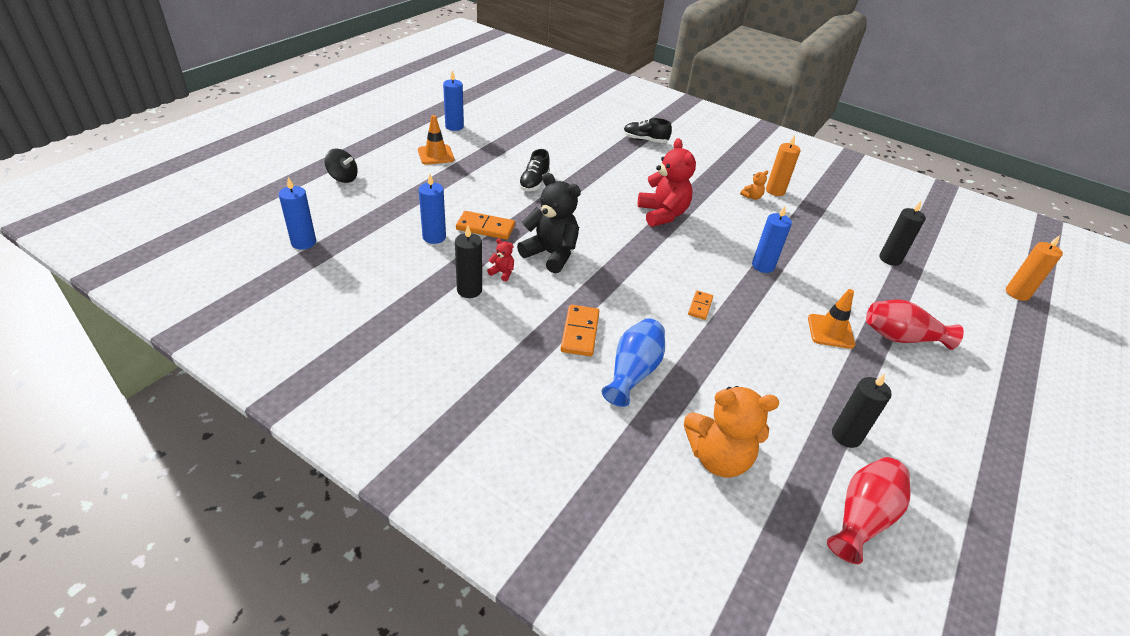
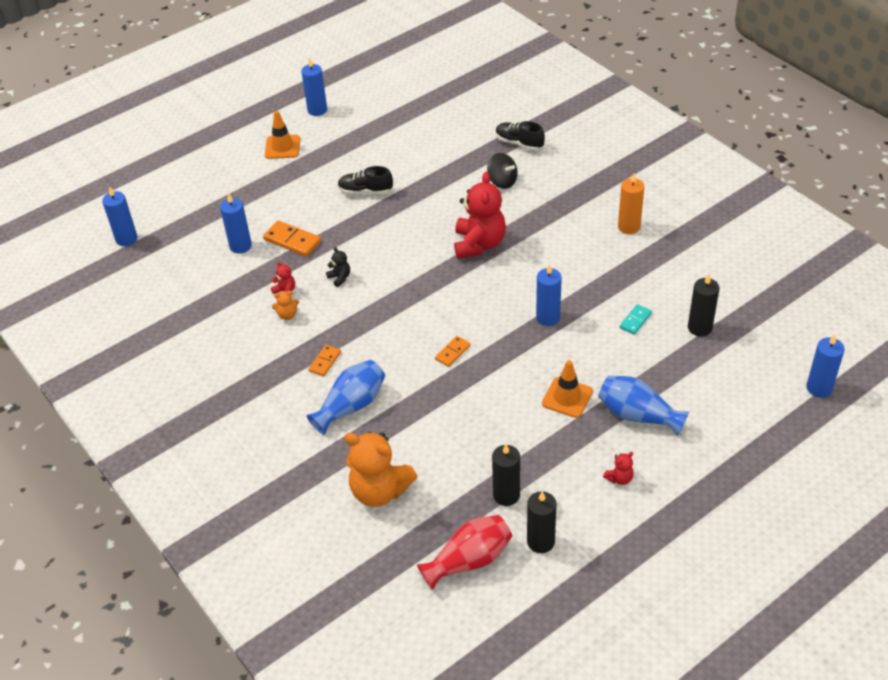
camera: 25 degrees right, 5 degrees up
black spinning top [324,148,358,183] -> black spinning top moved to [487,153,518,189]
black candle [455,226,482,298] -> black candle moved to [527,491,557,553]
black teddy bear [517,173,581,273] -> black teddy bear [326,247,350,287], size x0.43
black shoe [519,149,550,191] -> black shoe turned 60 degrees clockwise [338,166,393,194]
orange domino [561,304,599,356] -> orange domino [308,345,341,376], size x0.61
orange teddy bear [740,170,768,200] -> orange teddy bear moved to [272,291,299,320]
red vase [866,299,964,350] -> blue vase [598,376,689,436]
orange candle [1006,235,1063,301] -> blue candle [806,334,845,398]
none -> red teddy bear [603,452,634,485]
none -> turquoise domino [620,304,652,335]

